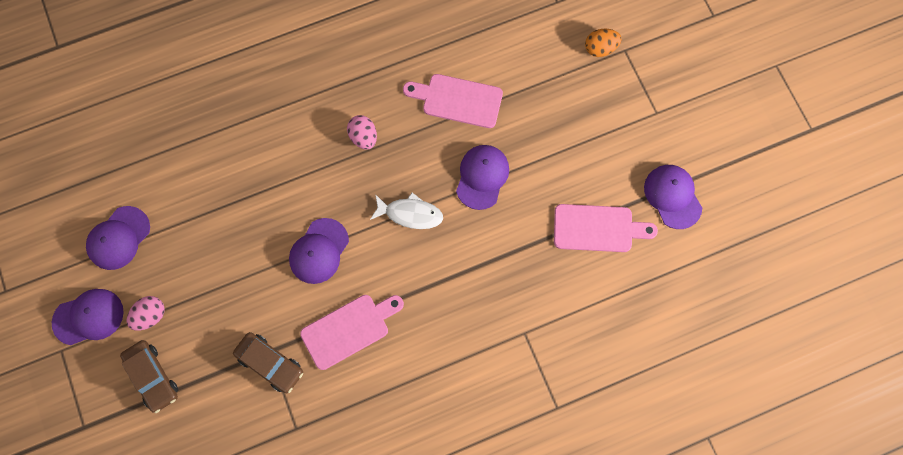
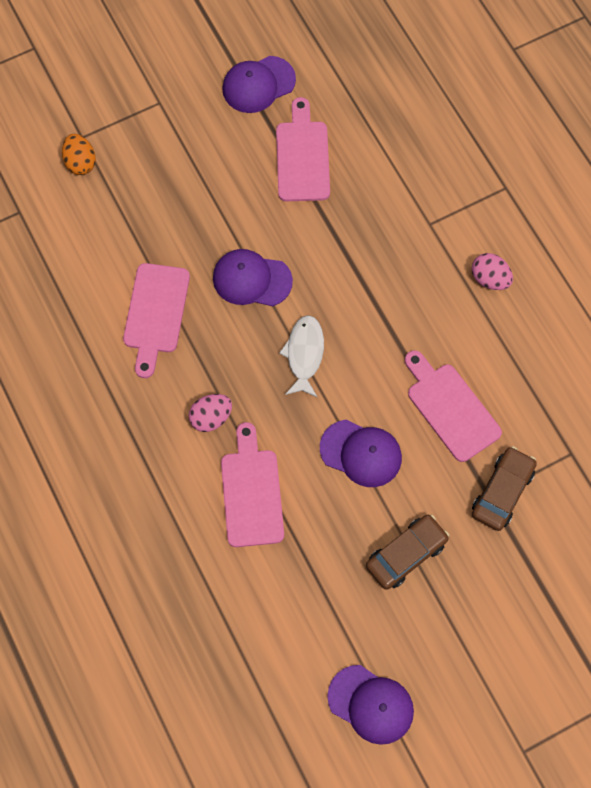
camera: 95 degrees left, 5 degrees down
purple cap [52,289,124,345] -> none
brown car [120,340,178,413] -> brown car moved to [366,514,449,590]
pink egg [126,296,165,331] -> pink egg moved to [472,253,513,290]
none -> pink cutting board [221,422,284,547]

